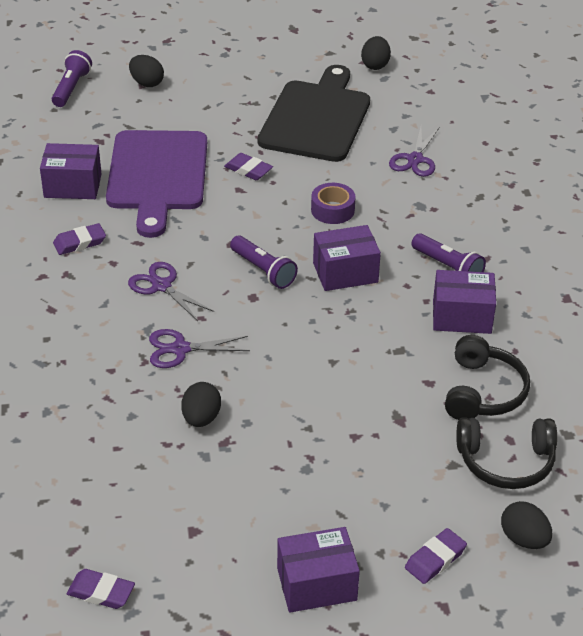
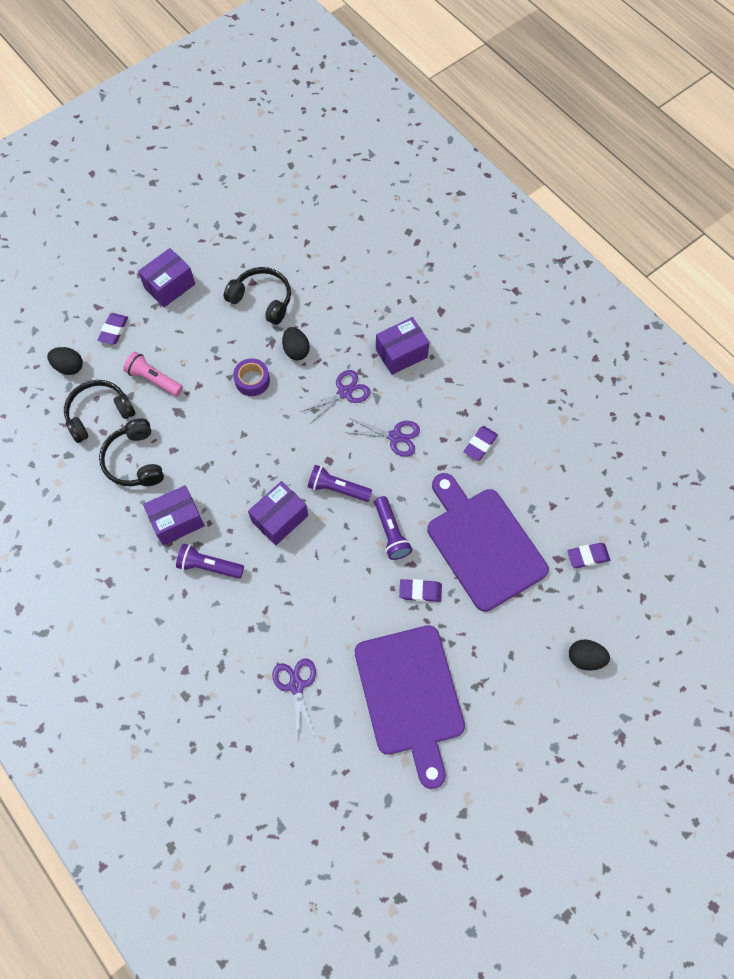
camera: 150 degrees right, 25 degrees up
purple box [40,143,102,199] -> purple box moved to [376,317,430,375]
purple flashlight [52,50,92,107] -> purple flashlight moved to [375,496,412,560]
purple eraser [67,569,135,609] -> purple eraser moved to [567,543,610,568]
black cutting board [258,65,370,162] -> purple cutting board [355,625,465,789]
purple tape [311,183,355,224] -> purple tape moved to [233,358,270,396]
black egg [361,36,391,70] -> none
none -> pink flashlight [123,352,183,396]
none -> black headphones [224,267,291,325]

